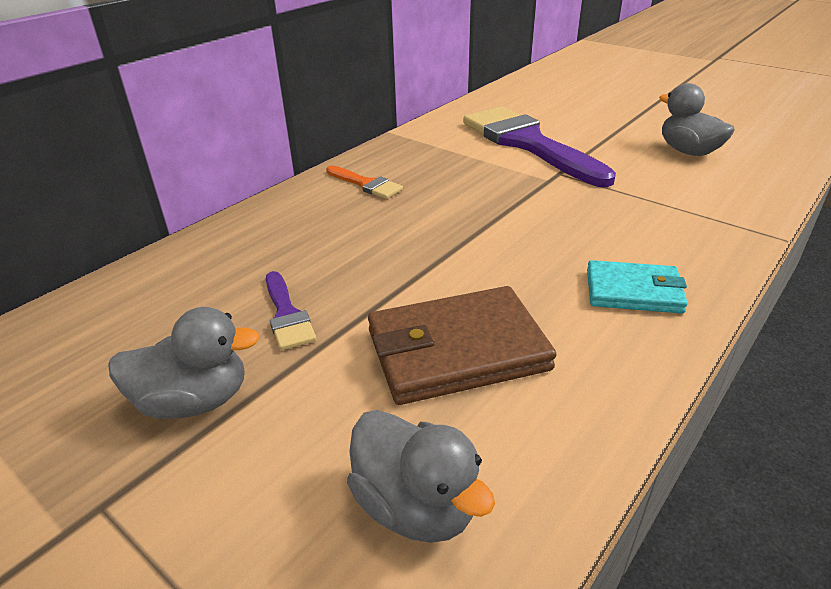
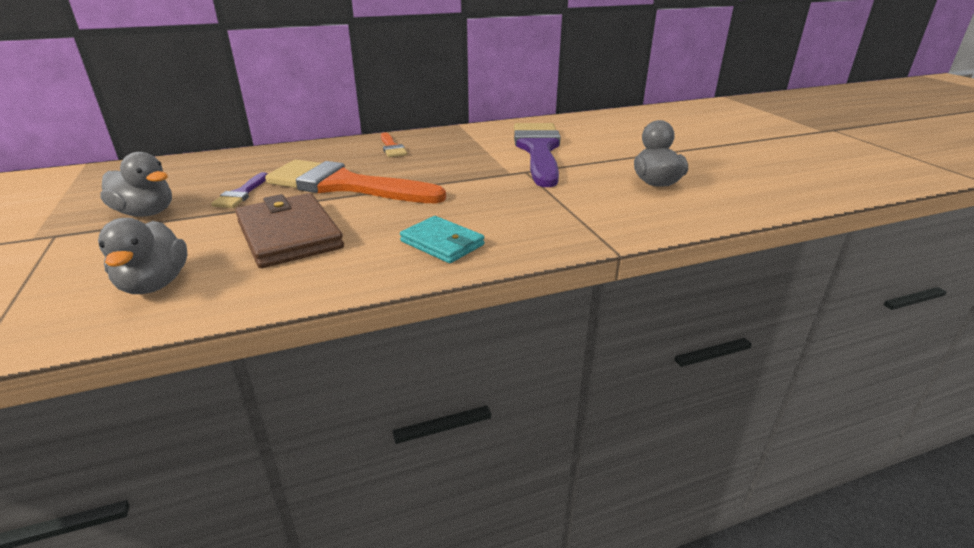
camera: 30 degrees right, 5 degrees down
brown wallet [368,286,557,405] -> brown wallet turned 45 degrees clockwise [235,193,344,268]
none -> orange brush [265,160,446,203]

